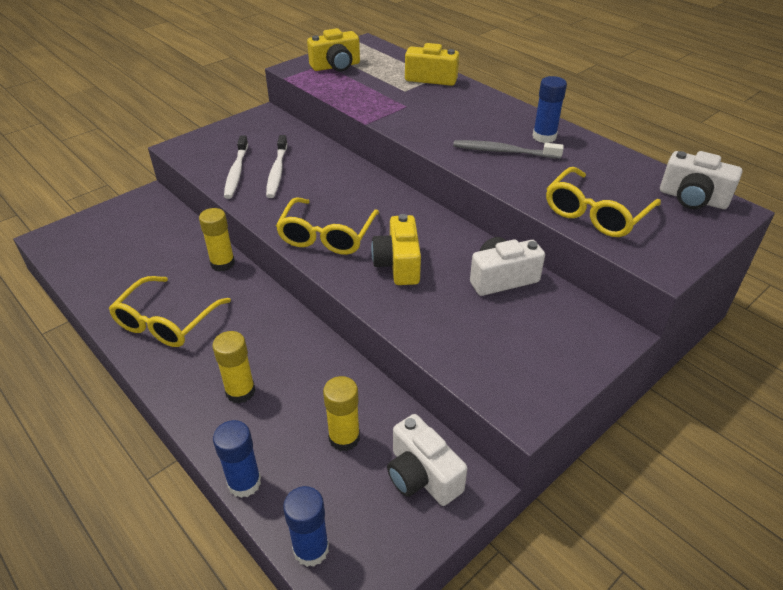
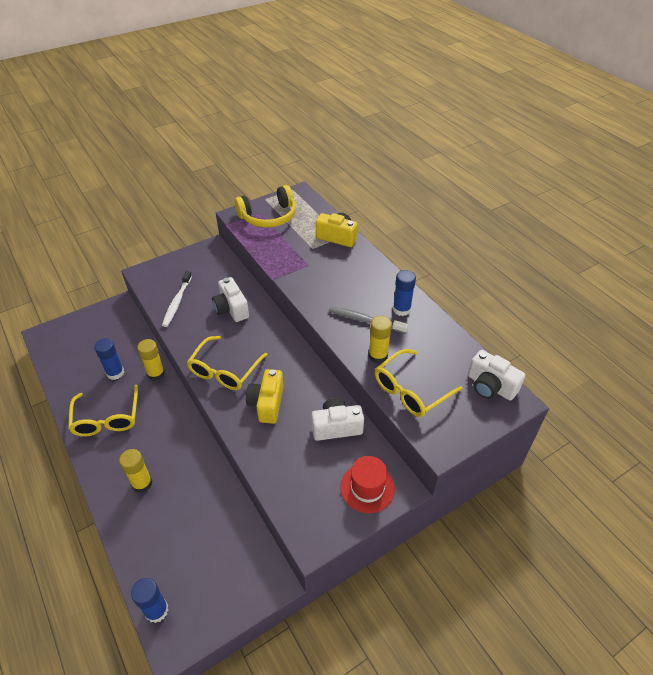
camera: 10 degrees right, 5 degrees up
yellow glasses [109,276,231,347] -> yellow glasses turned 45 degrees counterclockwise [68,385,138,437]
blue glue stick [213,420,261,498] -> blue glue stick moved to [94,338,124,380]
white toothbrush [266,135,287,198] -> none
yellow camera [307,28,360,72] -> yellow headphones [234,185,296,227]
yellow glue stick [323,376,360,451] -> yellow glue stick moved to [368,316,392,363]
white camera [387,414,468,506] -> white camera moved to [212,277,249,322]
none -> red hat [340,456,395,513]

